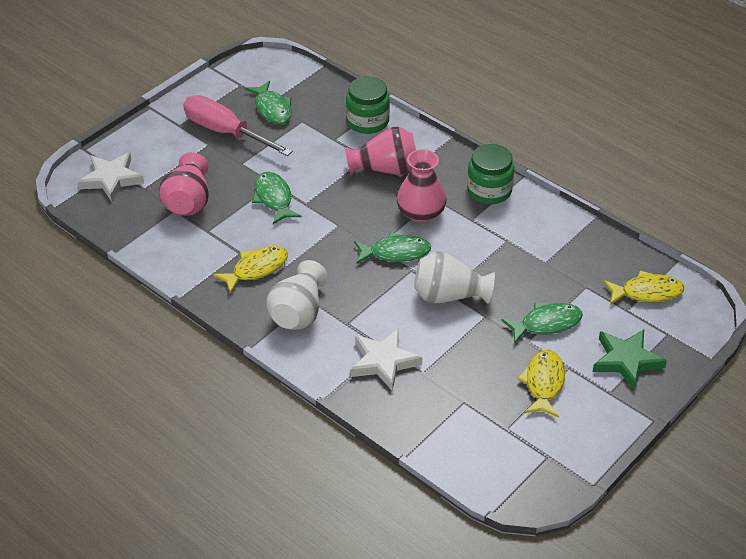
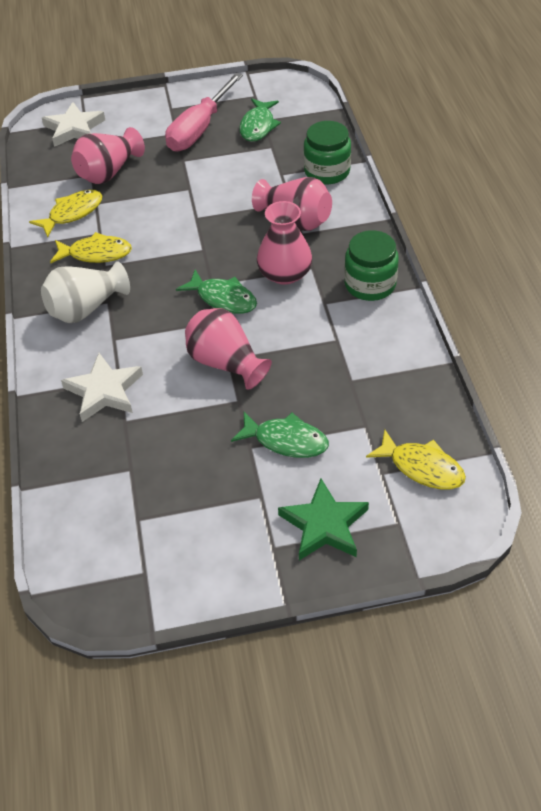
camera: 40 degrees right, 5 degrees up
pink screwdriver [183,95,293,156] -> pink screwdriver turned 135 degrees counterclockwise [165,73,243,152]
green fish [252,172,302,224] -> none
white vase [414,251,495,304] -> pink vase [185,308,272,390]
yellow fish [517,350,565,418] -> yellow fish moved to [29,190,102,238]

